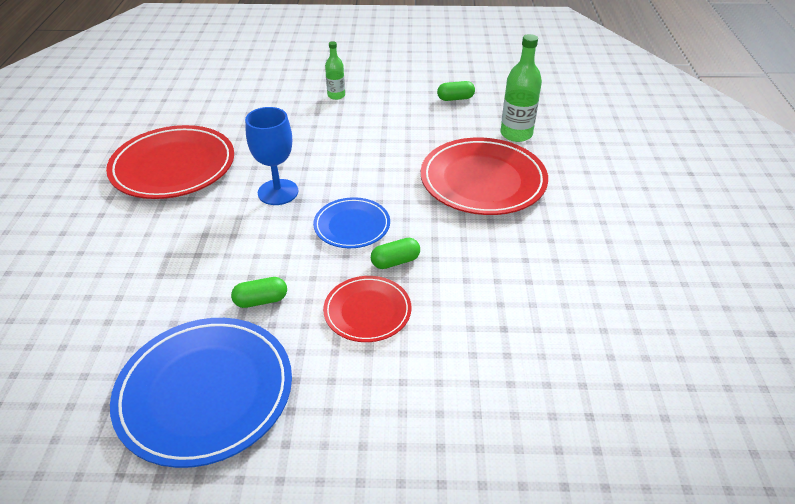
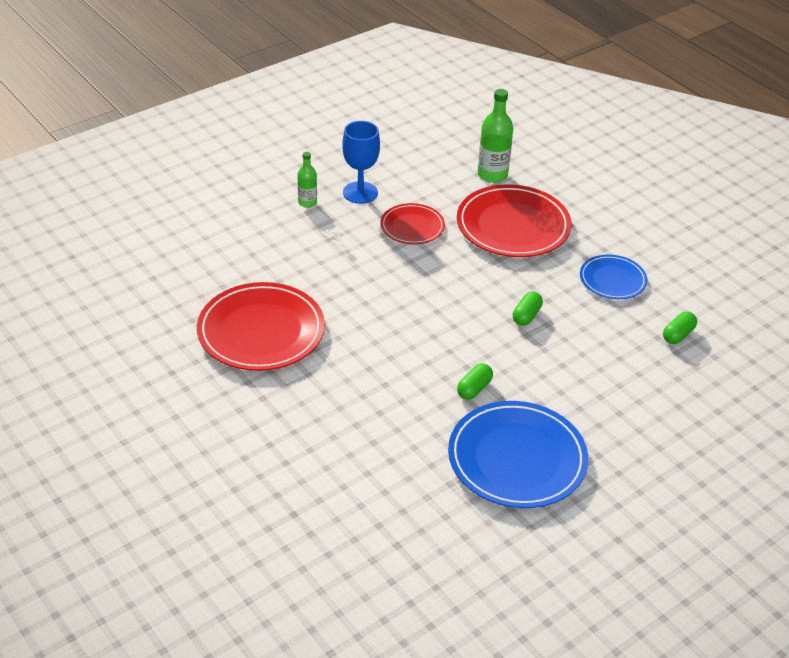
camera: 40 degrees left, 0 degrees up
blue goblet [245,107,298,205] -> blue goblet moved to [342,121,380,204]
blue plate [313,197,390,248] -> blue plate moved to [580,255,648,299]
red plate [323,276,411,342] -> red plate moved to [380,203,445,244]
green capsule [437,81,475,101] -> green capsule moved to [663,311,697,344]

